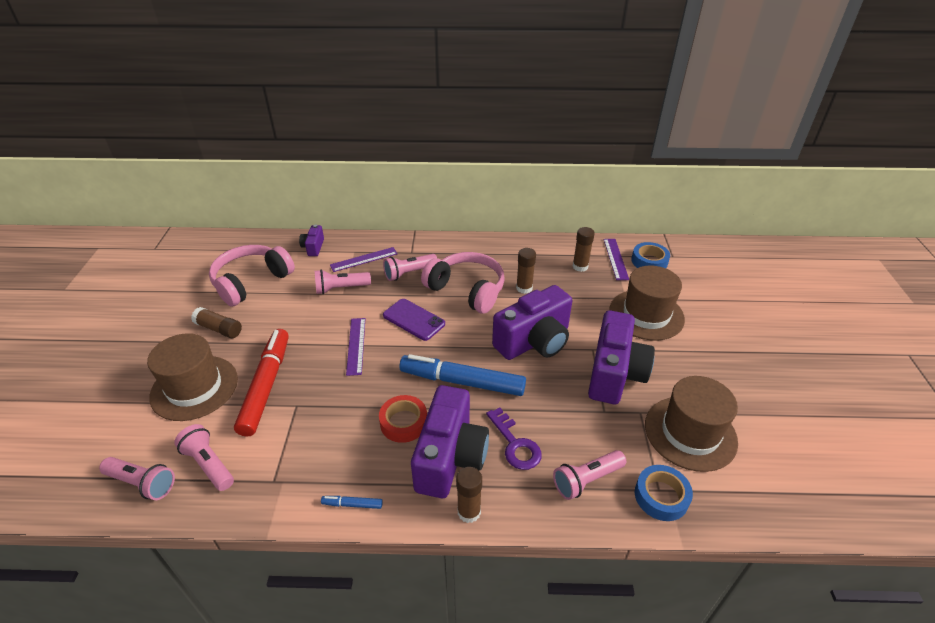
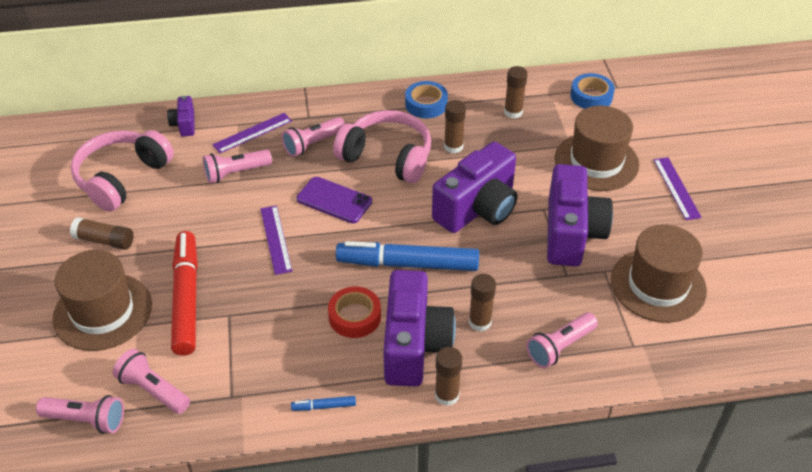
camera: 10 degrees left, 5 degrees up
purple key [486,408,542,470] -> brown glue stick [469,274,496,332]
purple ruler [603,239,629,280] -> purple ruler moved to [653,157,702,220]
blue tape [635,465,693,521] -> blue tape moved to [405,81,448,118]

